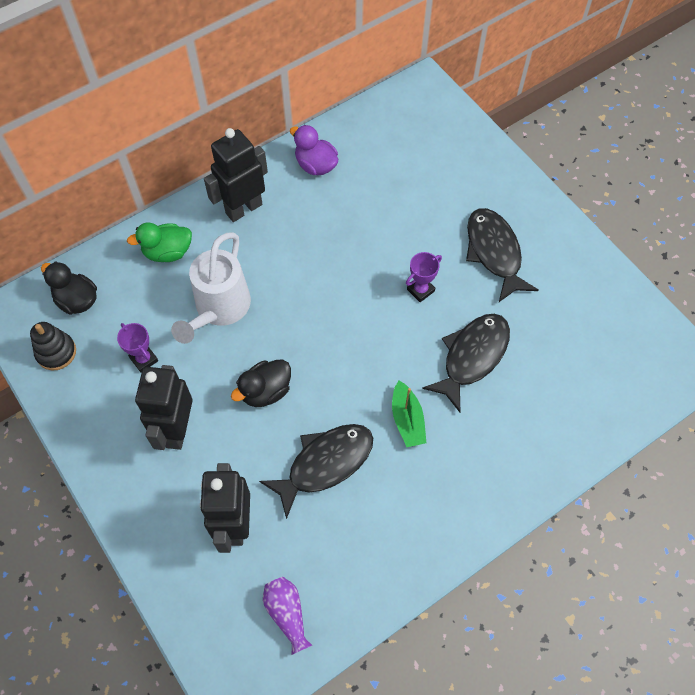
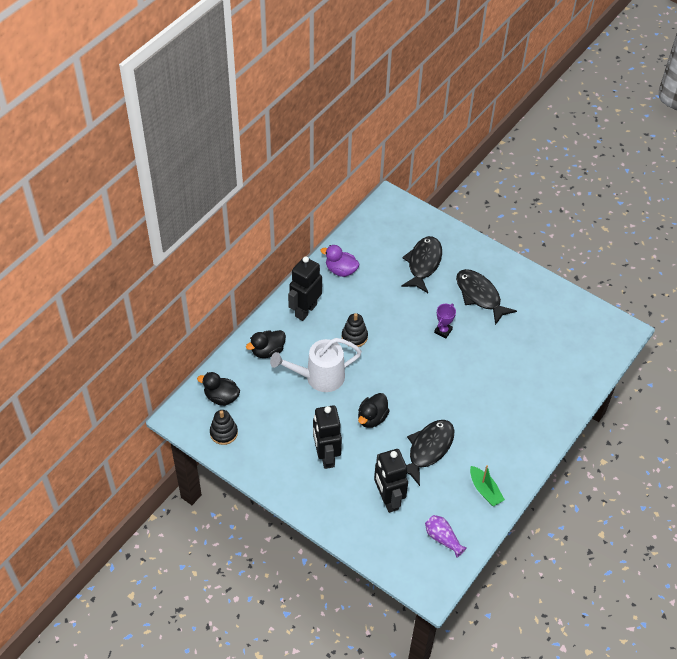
camera: 20 degrees left, 10 degrees down
purple trophy [117,323,158,373] -> none
green duck [127,222,192,262] -> black duck [246,330,286,358]
white watering can [171,232,251,344] -> white watering can turned 75 degrees clockwise [270,338,362,392]
green boat [392,381,427,447] -> green boat moved to [470,465,505,506]
black fish [422,314,510,412] -> black fish moved to [401,236,442,293]
none -> black stacking toy [342,313,368,347]

